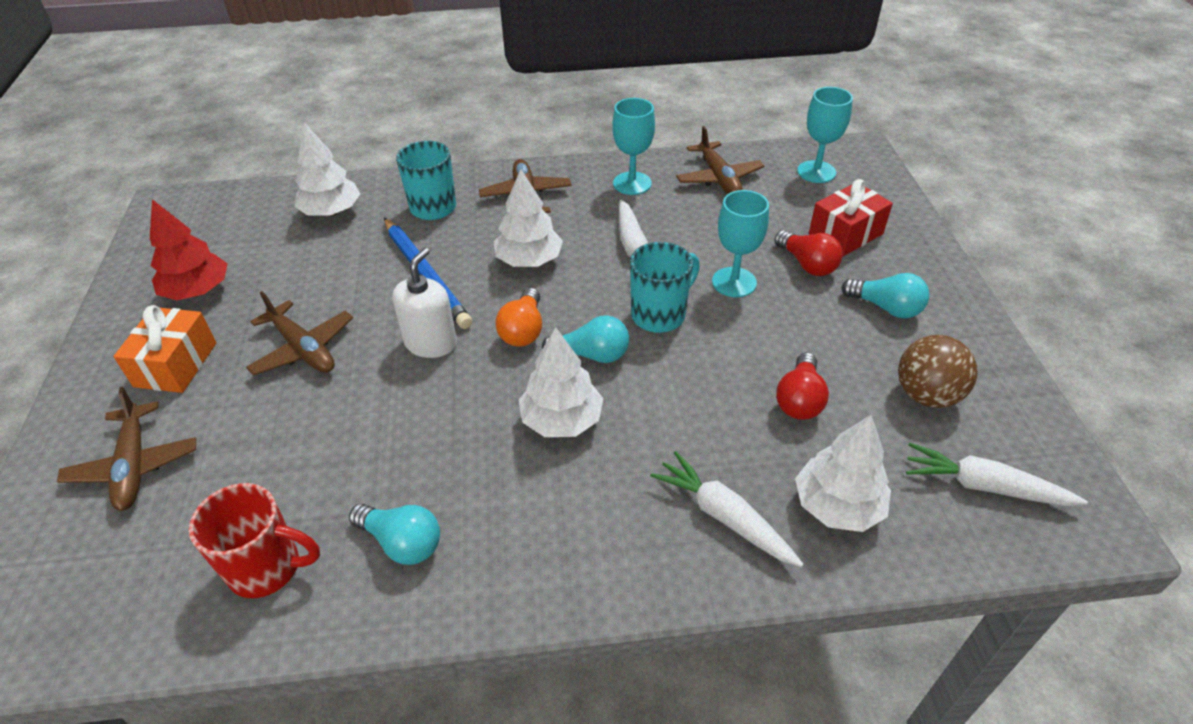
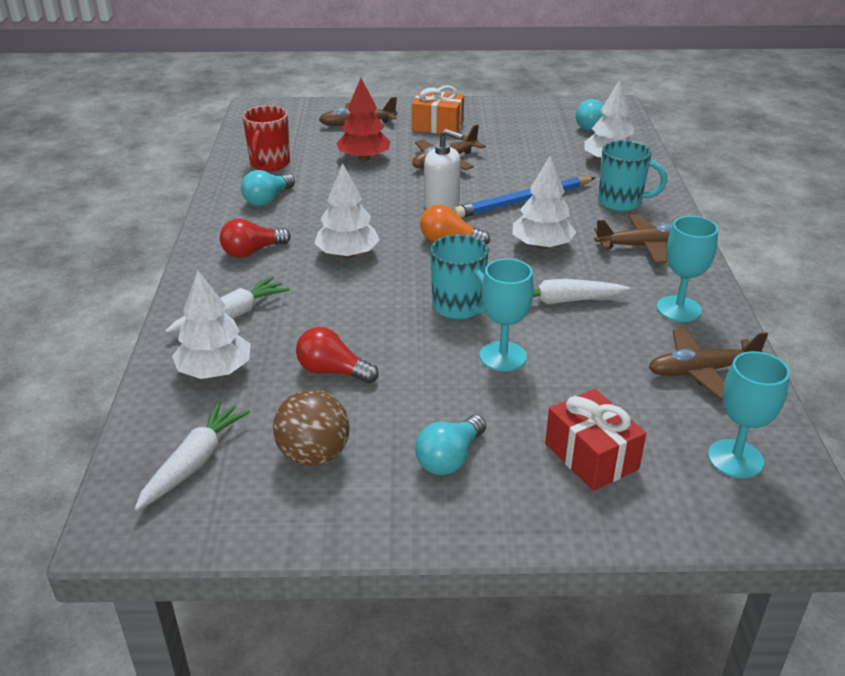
camera: 95 degrees right, 10 degrees down
red tree [150,199,228,300] -> red tree moved to [336,78,391,161]
turquoise light bulb [542,315,629,363] -> turquoise light bulb moved to [576,99,604,131]
red light bulb [774,230,843,276] -> red light bulb moved to [220,218,291,258]

